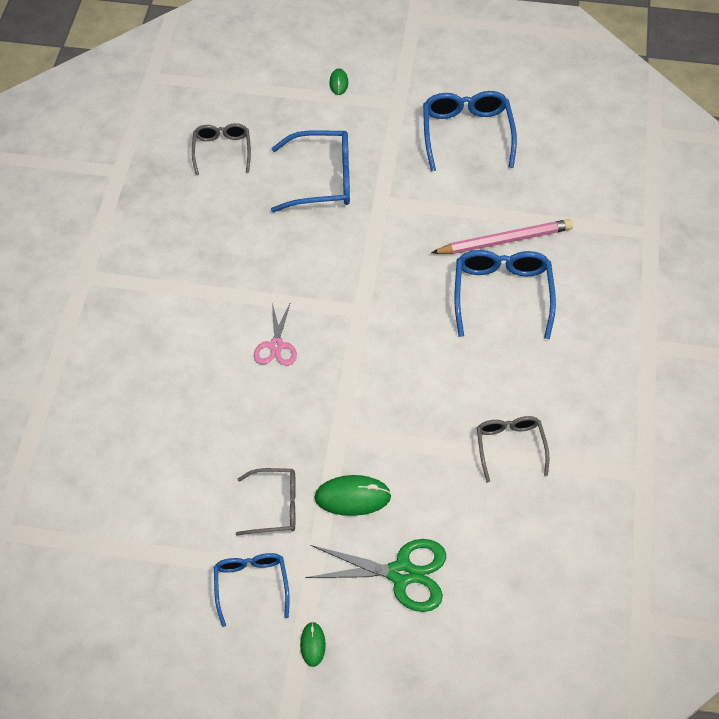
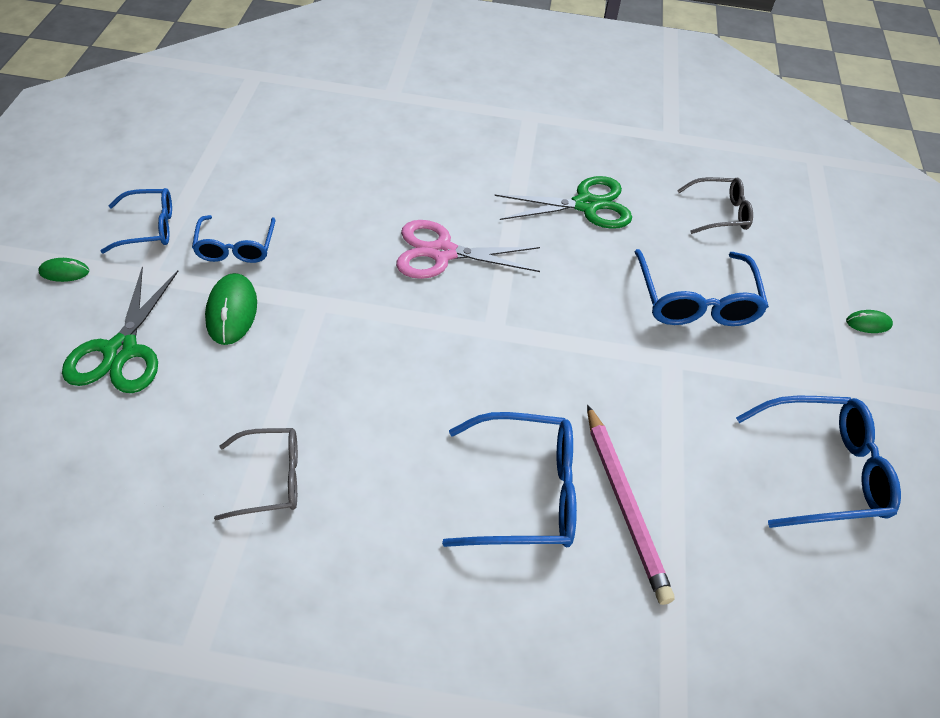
camera: 85 degrees right, 5 degrees down
grey glasses [236,468,296,536] -> blue glasses [192,215,275,263]
pink scissors [254,302,297,366] -> pink scissors [396,220,540,279], size x1.61
none -> green scissors [494,176,632,229]

